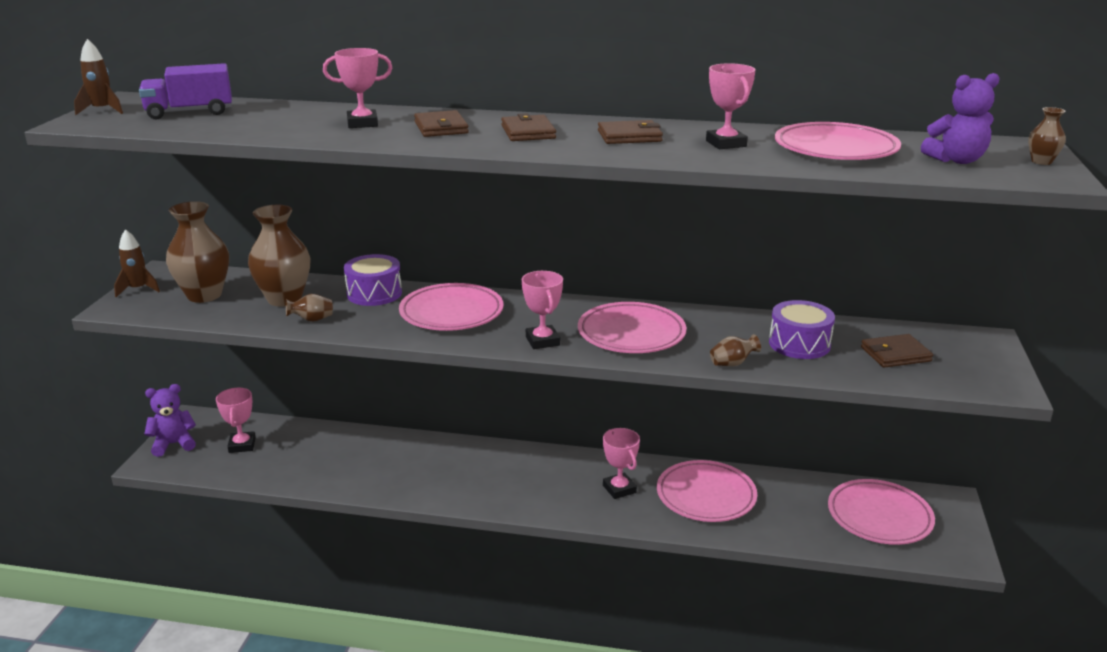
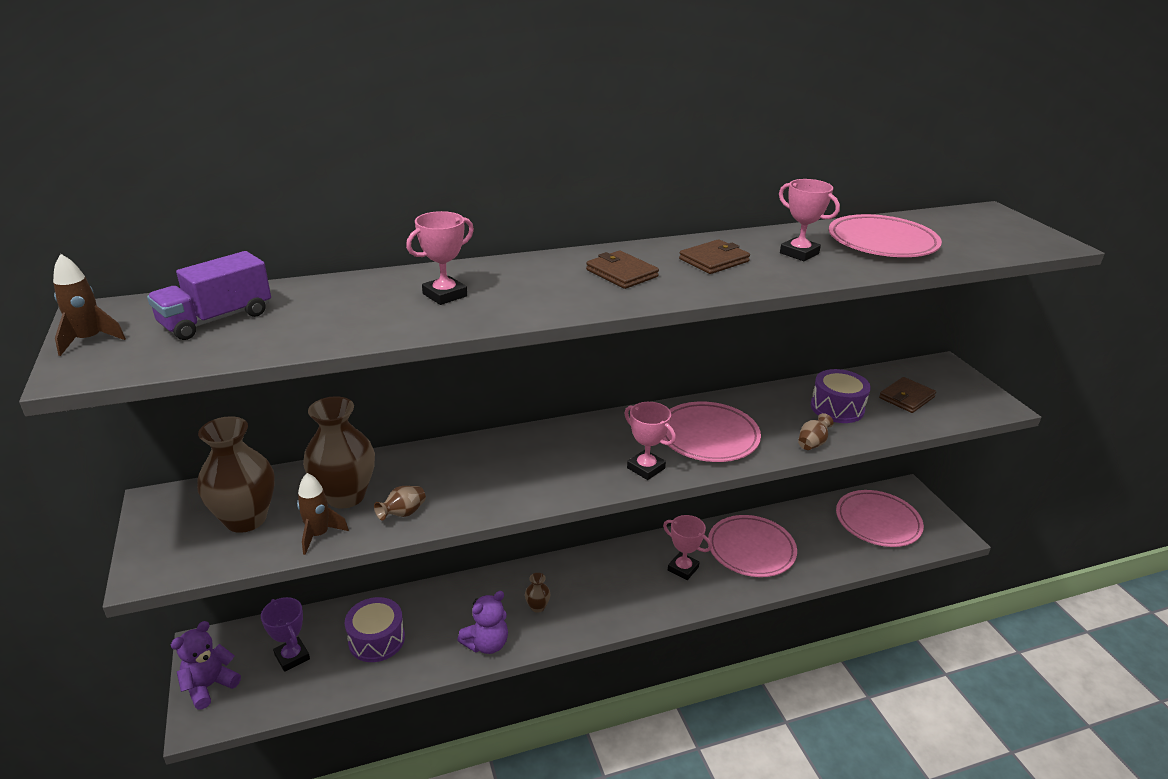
camera: 30 degrees left, 5 degrees up
brown rocket [114,229,160,297] -> brown rocket moved to [297,473,349,555]
pink trophy [216,388,256,453] -> purple trophy [261,597,310,672]
purple drum [344,254,402,306] -> purple drum moved to [345,597,405,662]
pink plate [399,283,504,331] -> none
brown wallet [414,110,469,137] -> none
purple teddy bear [921,73,1000,164] -> purple teddy bear moved to [457,591,508,654]
brown vase [1028,107,1066,165] -> brown vase moved to [525,573,551,613]

